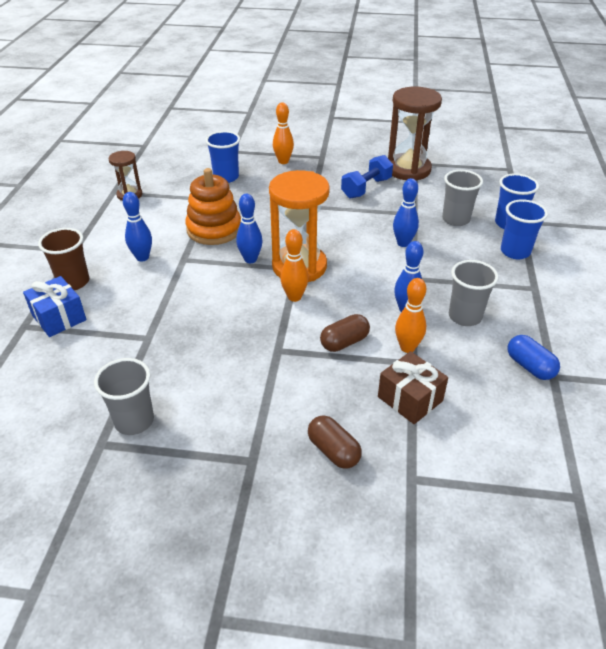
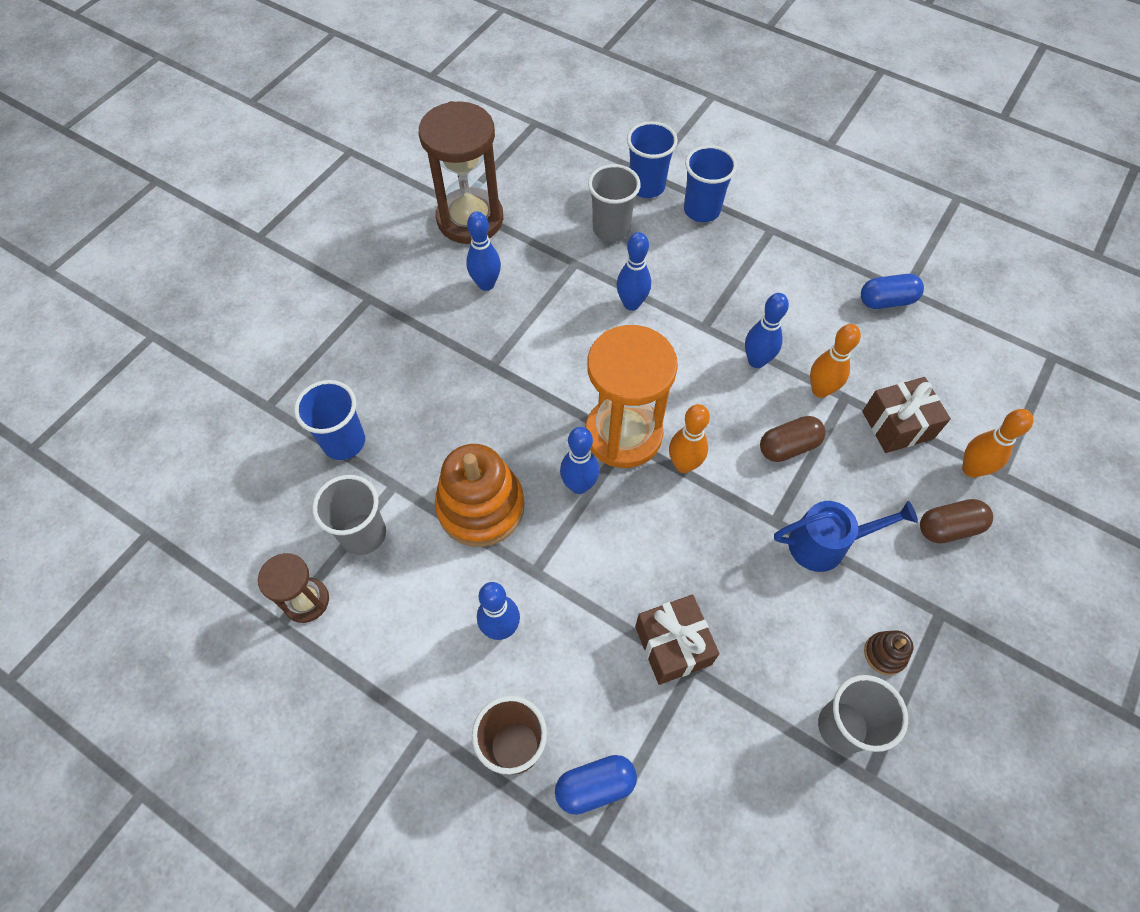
camera: 65 degrees left, 20 degrees up
blue gift [23,276,87,337] -> blue capsule [555,755,637,815]
orange bowling pin [273,102,294,164] -> orange bowling pin moved to [962,409,1033,478]
brown capsule [320,314,370,352] -> brown capsule turned 75 degrees clockwise [760,416,826,462]
blue dumbbell [341,155,393,198] -> blue bowling pin [466,211,501,291]
grey cup [449,260,499,326] -> grey cup moved to [312,475,386,555]
none -> brown gift [635,595,719,685]
none -> blue watering can [774,501,918,572]
none -> brown stacking toy [864,630,914,675]

